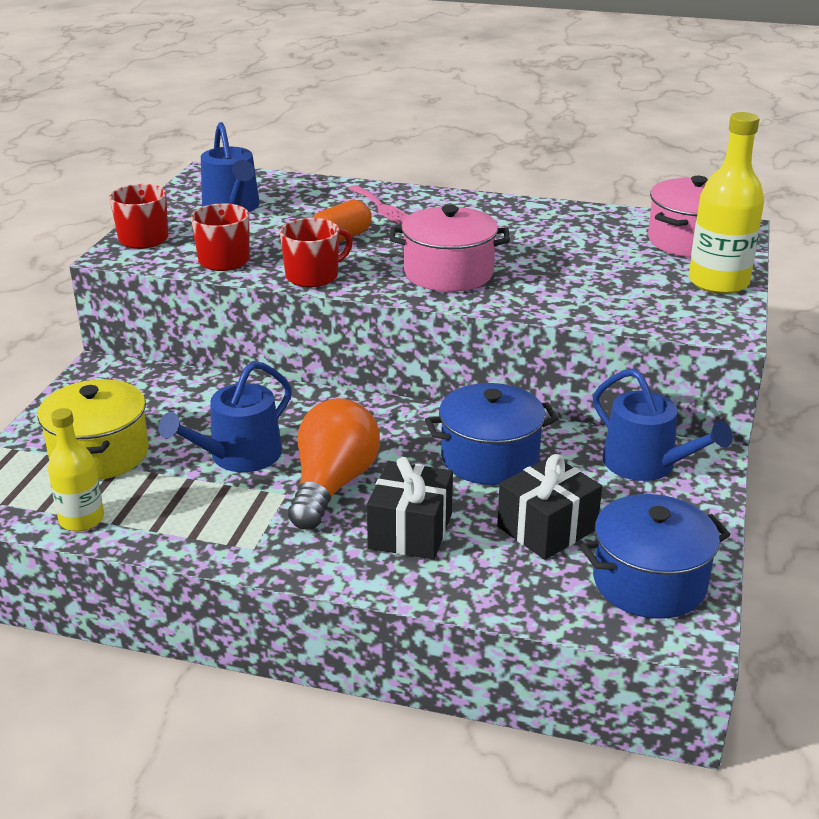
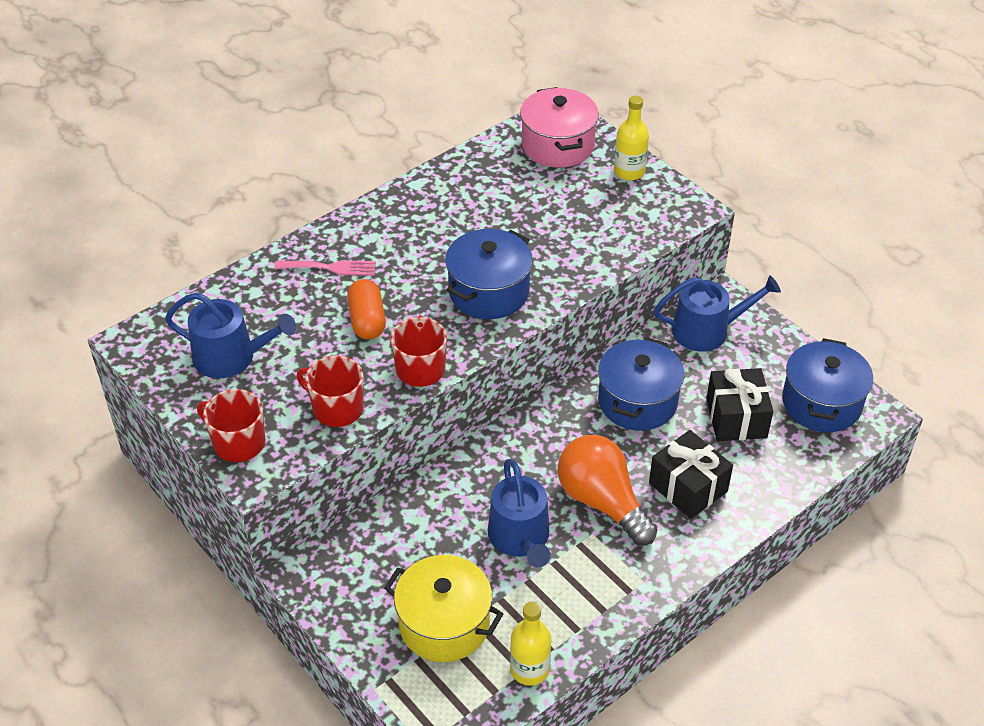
camera: 55 degrees left, 15 degrees up
pink pot [390,205,510,292] -> blue pot [445,229,533,319]
yellow bottle [689,112,764,294] -> yellow bottle [614,96,649,180], size x0.64

